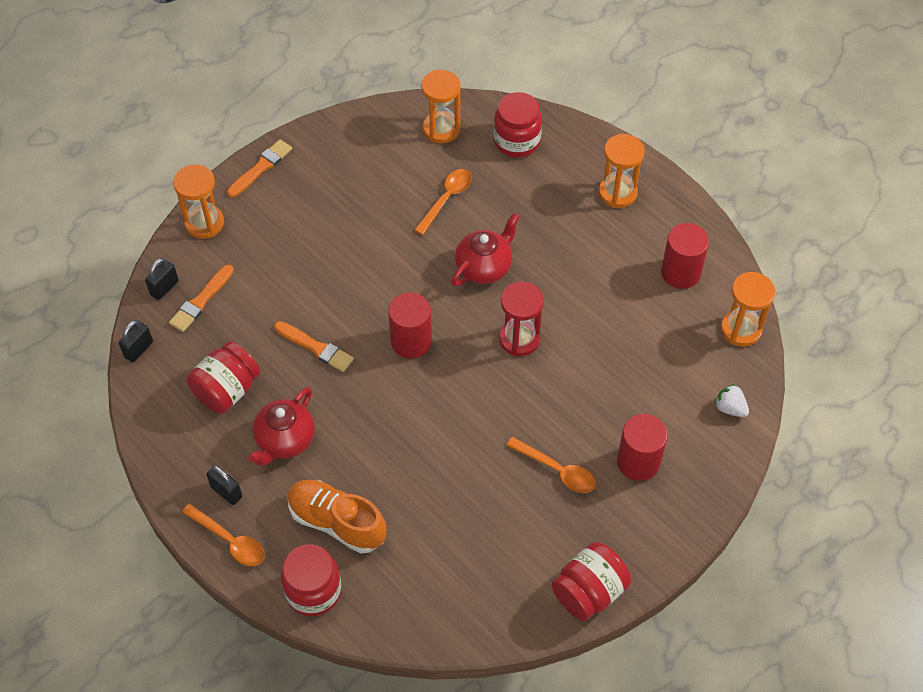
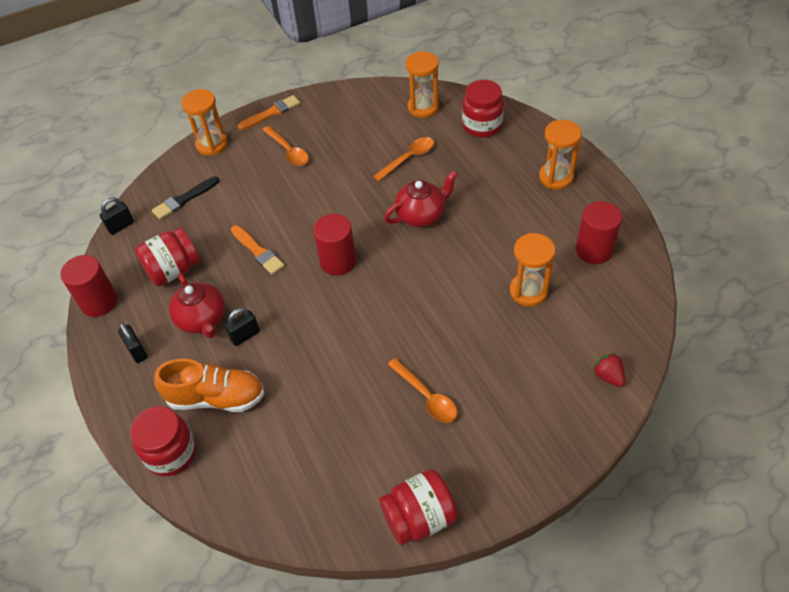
camera: 20 degrees right, 5 degrees down
black padlock [145,258,179,300] -> black padlock moved to [225,308,260,346]
orange brush [169,265,234,332] -> black brush [152,176,219,220]
orange spoon [182,503,265,566] -> orange spoon moved to [262,126,309,166]
red teapot [248,387,315,466] -> red teapot turned 75 degrees counterclockwise [169,273,225,338]
orange shoe [288,480,387,554] -> orange shoe turned 135 degrees clockwise [154,359,264,412]
red hourglass [499,281,544,356] -> none
red cylinder [617,414,668,481] -> red cylinder moved to [60,255,117,317]
white strawberry [715,384,749,417] -> red strawberry [593,353,625,387]
orange hourglass [721,272,775,347] -> orange hourglass moved to [510,233,555,307]

